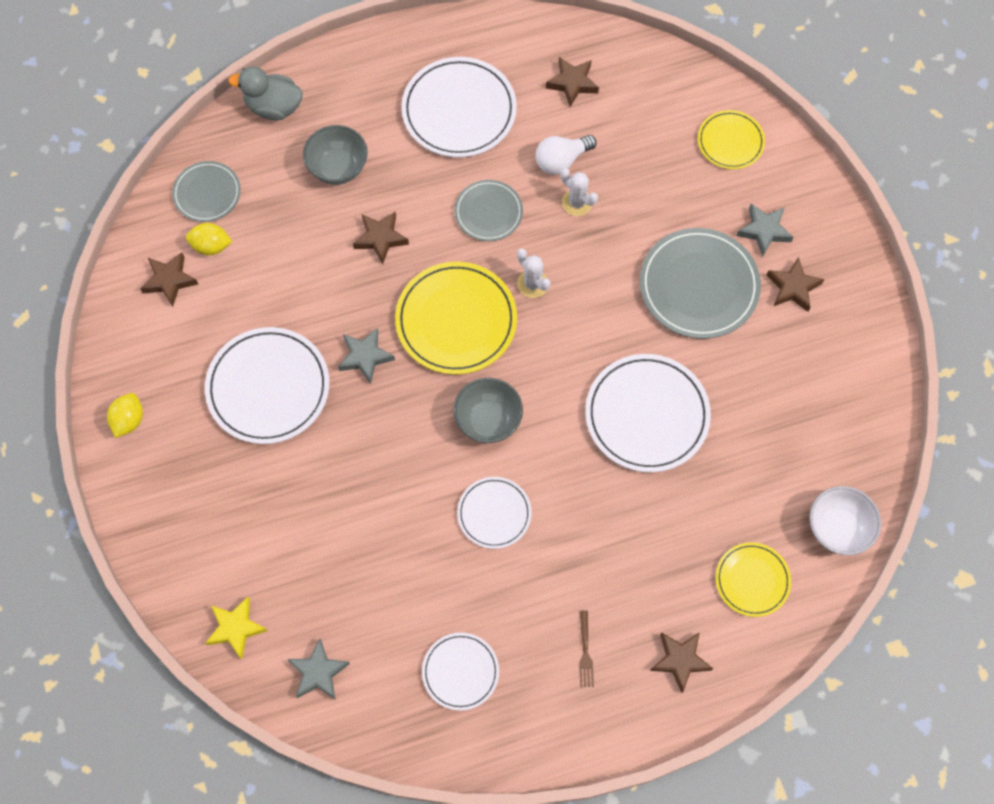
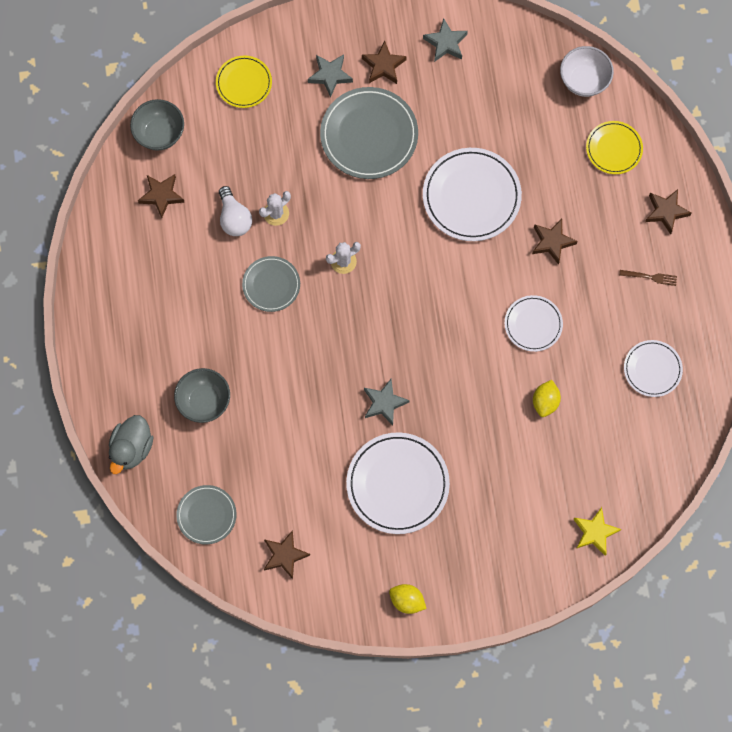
camera: 80 degrees left, 5 degrees up
yellow lemon [186,223,232,255] -> yellow lemon moved to [533,380,561,417]
grey star [287,639,350,699] -> grey star moved to [423,18,468,62]
brown star [353,211,409,264] -> brown star moved to [532,219,578,265]
yellow plate [395,262,517,375] -> none
white plate [401,57,517,157] -> none
grey bowl [454,378,523,443] -> grey bowl moved to [130,99,184,151]

